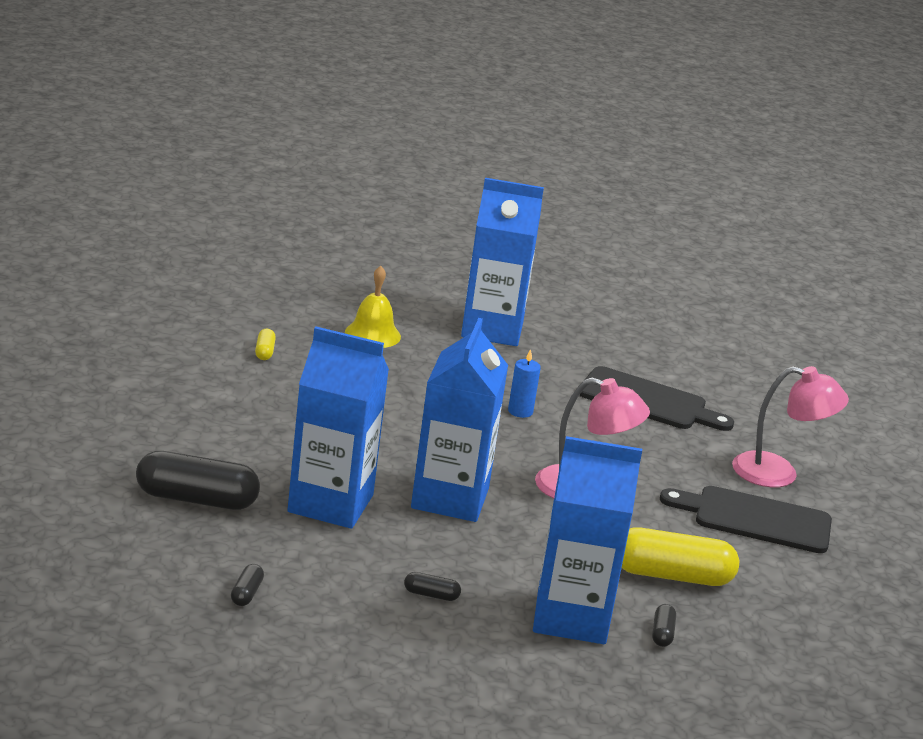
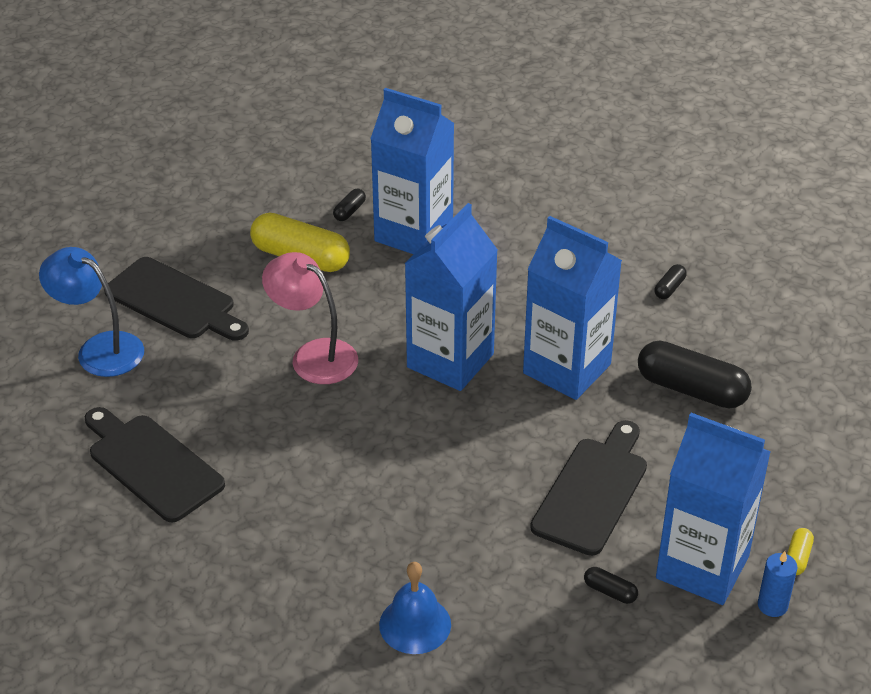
camera: 155 degrees left, 15 degrees up
yellow capsule [255,329,276,360] -> yellow capsule moved to [787,528,814,575]
yellow bell [345,266,401,348] -> blue bell [379,562,451,654]
black capsule [404,572,461,601] -> black capsule moved to [584,567,638,604]
blue carton [461,178,544,346] -> blue carton moved to [656,413,771,605]
blue candle [508,349,541,418] -> blue candle moved to [758,551,797,617]
pink lamp [732,366,849,487] -> blue lamp [39,247,144,377]
none -> black cutting board [530,420,647,556]

